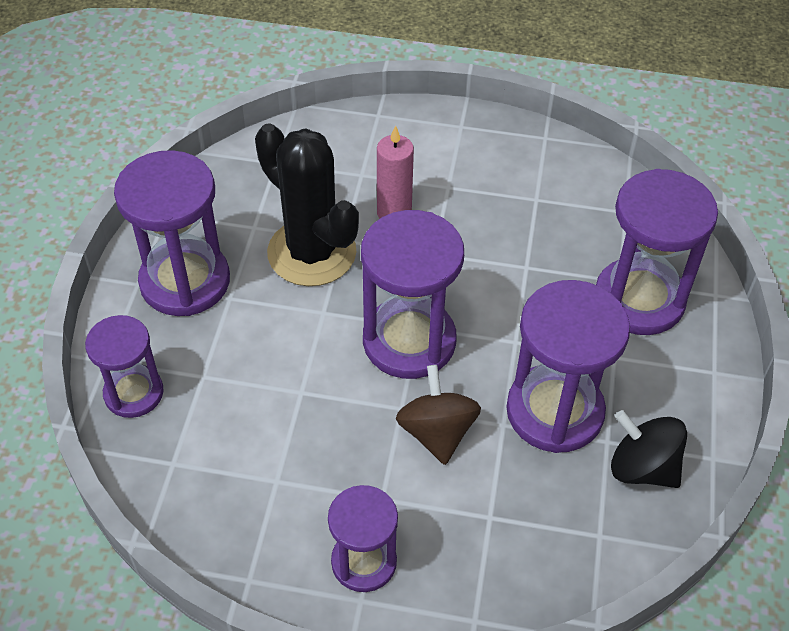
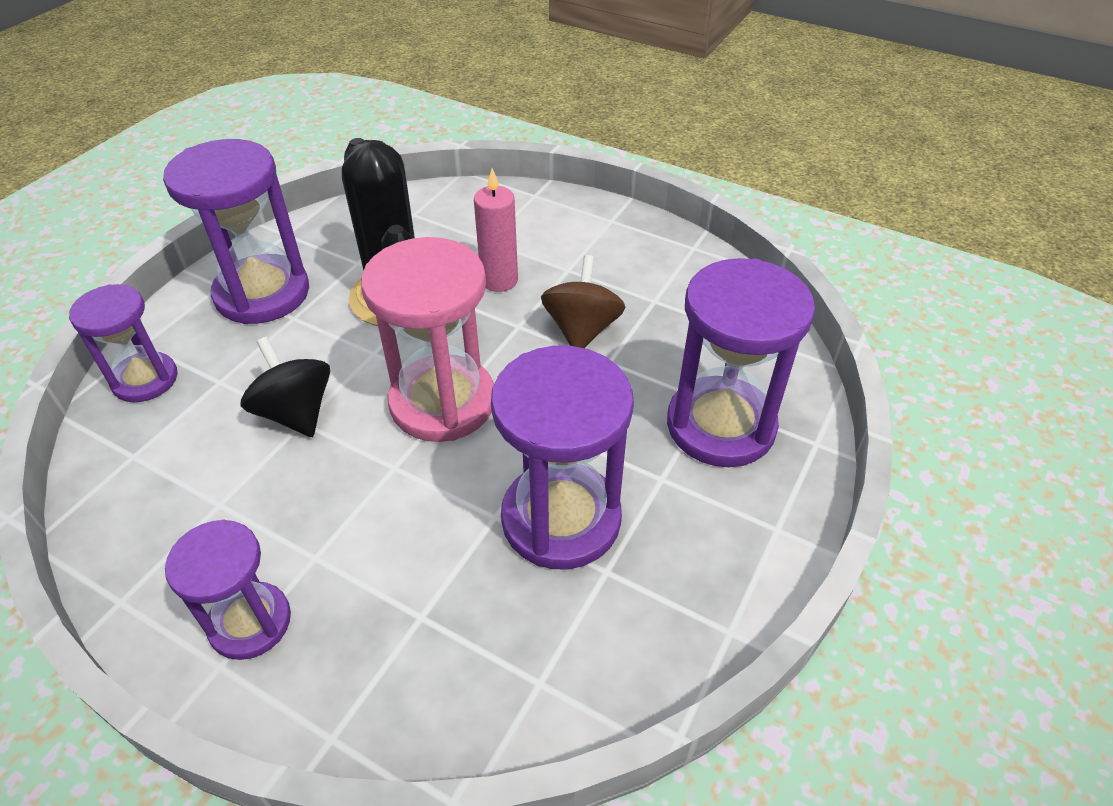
camera: 20 degrees right, 5 degrees down
purple hourglass [361,210,464,379] -> pink hourglass [361,237,494,442]
brown spinning top [396,365,481,465] -> brown spinning top moved to [541,255,626,348]
black spinning top [611,410,687,488] -> black spinning top moved to [241,337,330,437]

